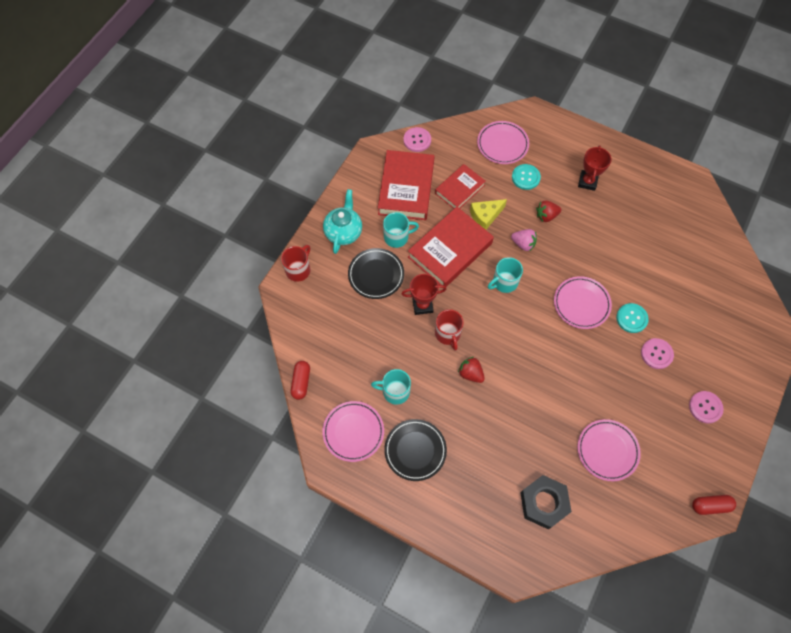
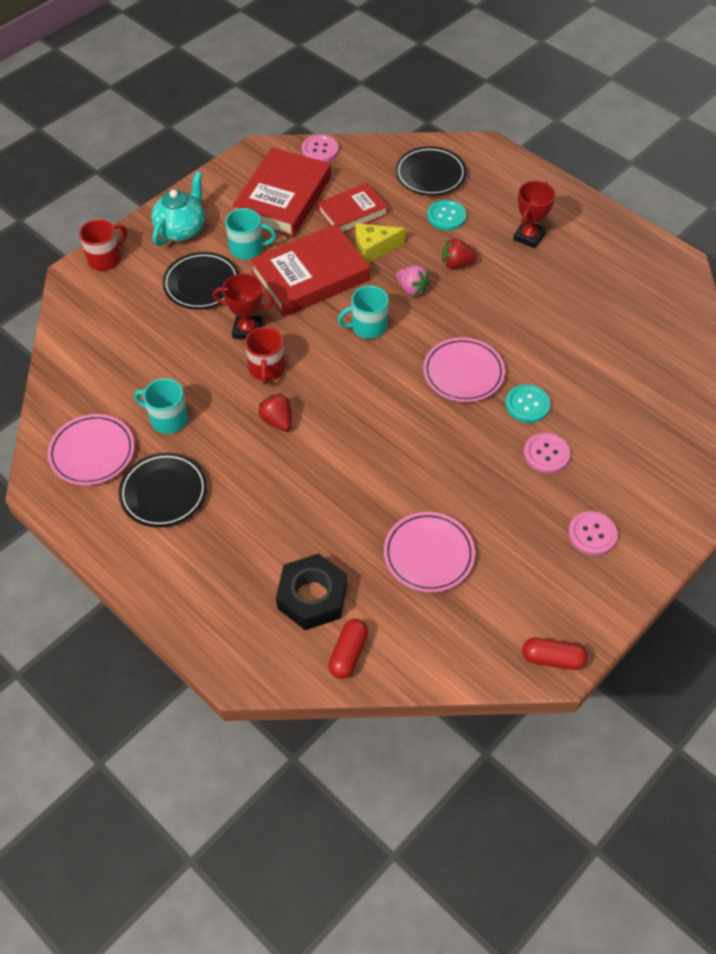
camera: 15 degrees right, 10 degrees down
red capsule [291,361,310,400] -> red capsule moved to [328,619,368,679]
pink plate [477,121,529,164] -> black plate [395,146,467,196]

